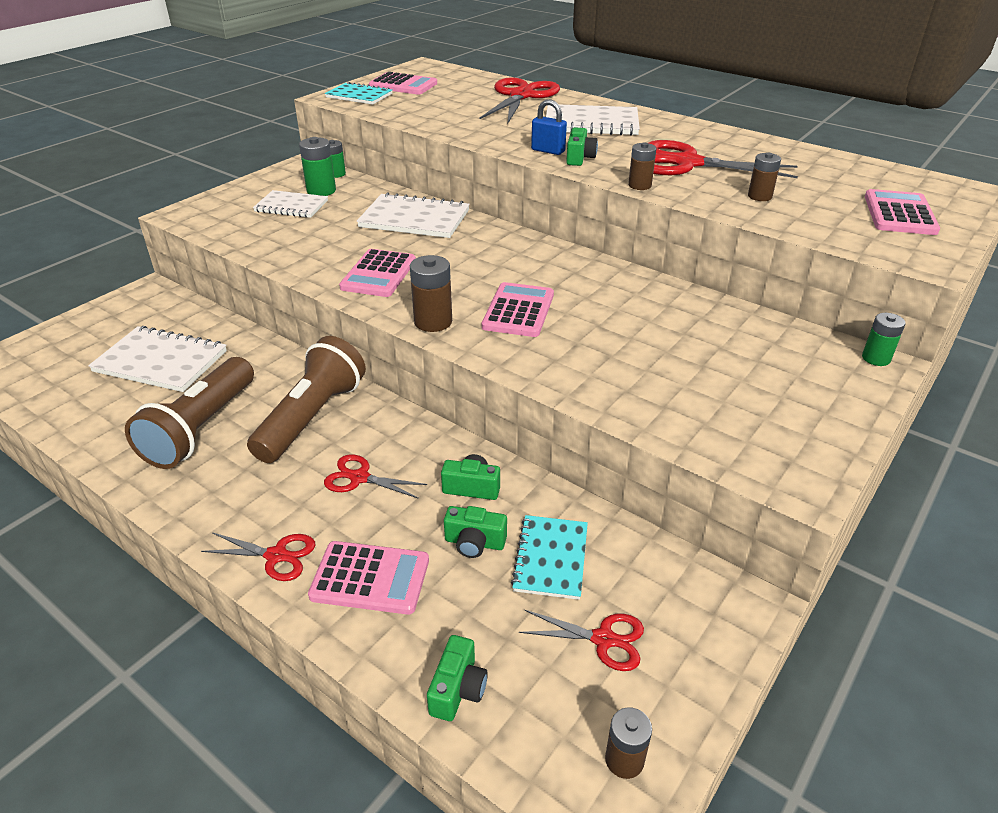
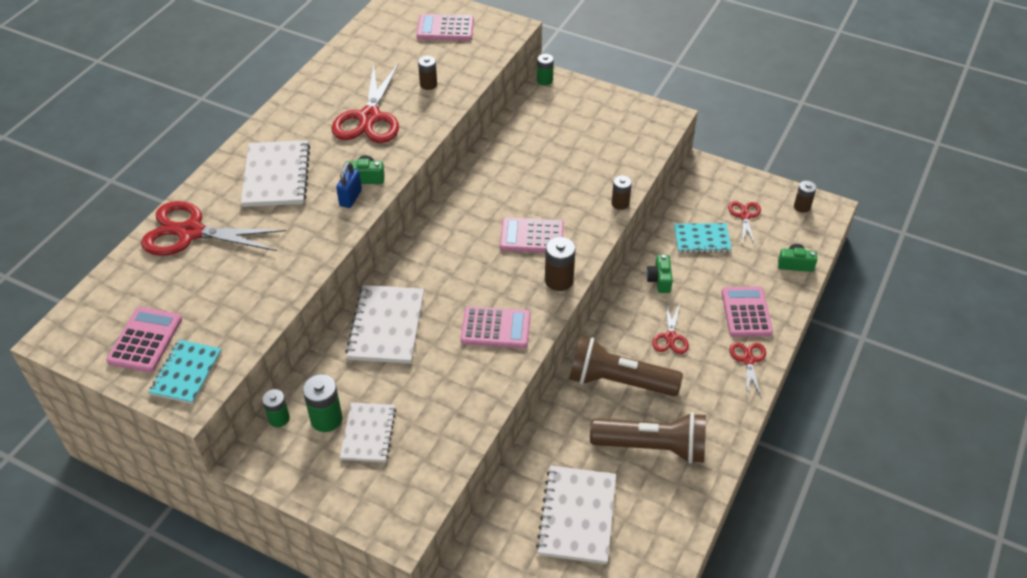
camera: 100 degrees left, 10 degrees up
green camera [444,506,507,558] -> none
brown battery [628,142,657,190] -> brown battery moved to [612,175,632,210]

